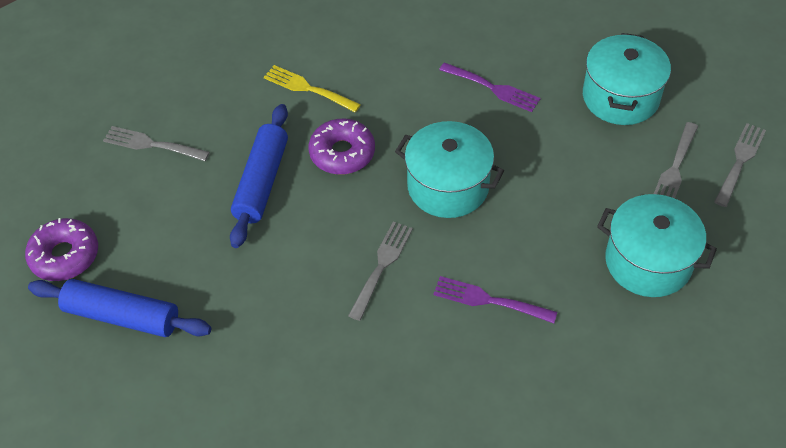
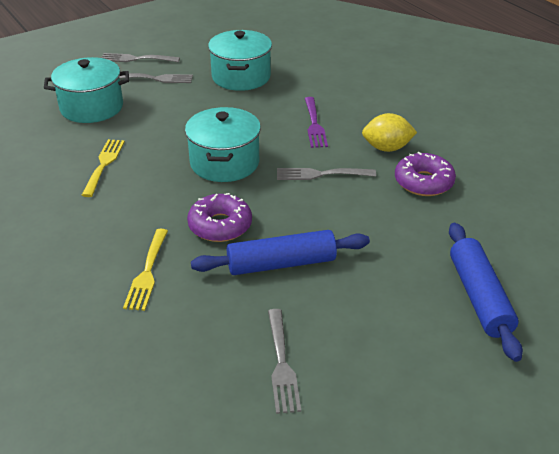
camera: 115 degrees left, 15 degrees down
purple donut [25,218,98,281] -> purple donut moved to [395,152,456,196]
purple fork [439,62,541,112] -> yellow fork [82,139,125,197]
none -> yellow lemon [362,113,417,152]

